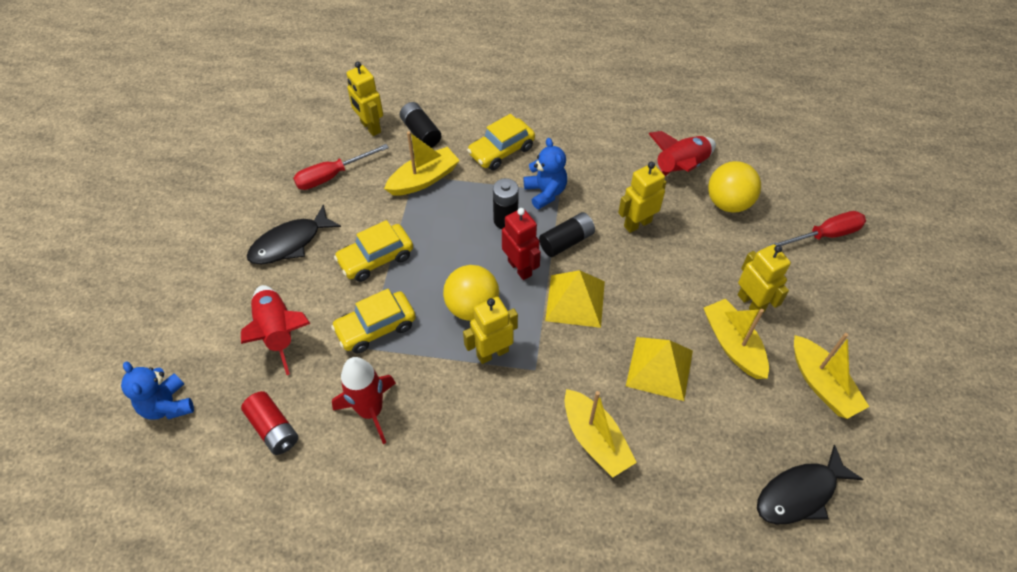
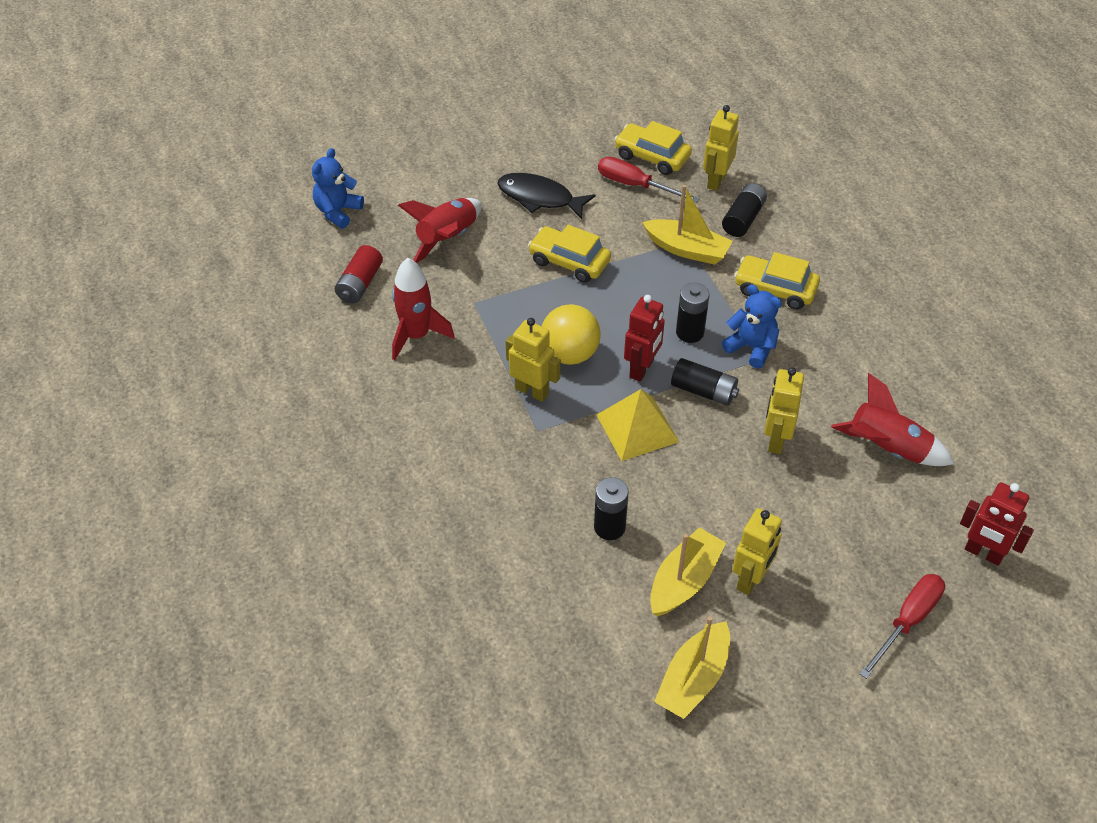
camera: 60 degrees right, 5 degrees down
yellow car [331,289,416,353] -> yellow car moved to [614,121,692,175]
blue teddy bear [523,138,567,210] -> blue teddy bear turned 90 degrees counterclockwise [722,284,782,369]
yellow boat [564,389,637,478] -> none
yellow robot [618,162,666,233] -> yellow robot turned 105 degrees counterclockwise [764,367,804,454]
yellow pyramid [626,337,693,401] -> black battery [594,477,629,540]
yellow ball [708,161,761,213] -> none
black fish [757,445,864,524] -> none
red screwdriver [769,211,866,246] -> red screwdriver turned 90 degrees counterclockwise [859,574,945,679]
none -> red robot [960,482,1034,566]

